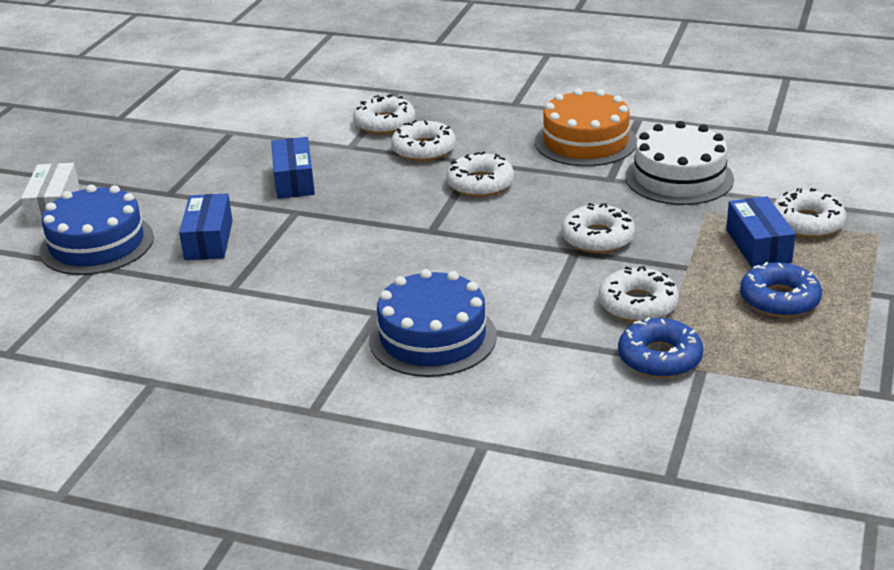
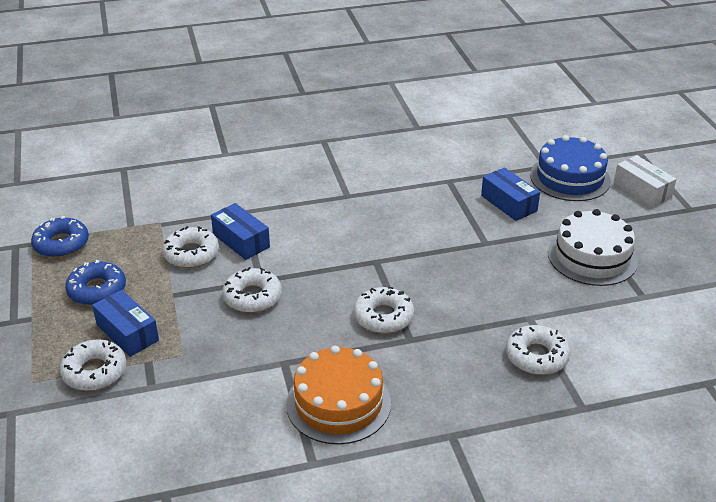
camera: 145 degrees right, 5 degrees up
blue box [271,137,315,199] -> blue box moved to [211,203,270,260]
blue cake [369,269,497,377] -> none
white donut [391,120,456,161] -> none
blue donut [618,317,703,378] -> blue donut moved to [31,216,89,258]
white cake [625,121,734,205] -> white cake moved to [548,209,638,286]

